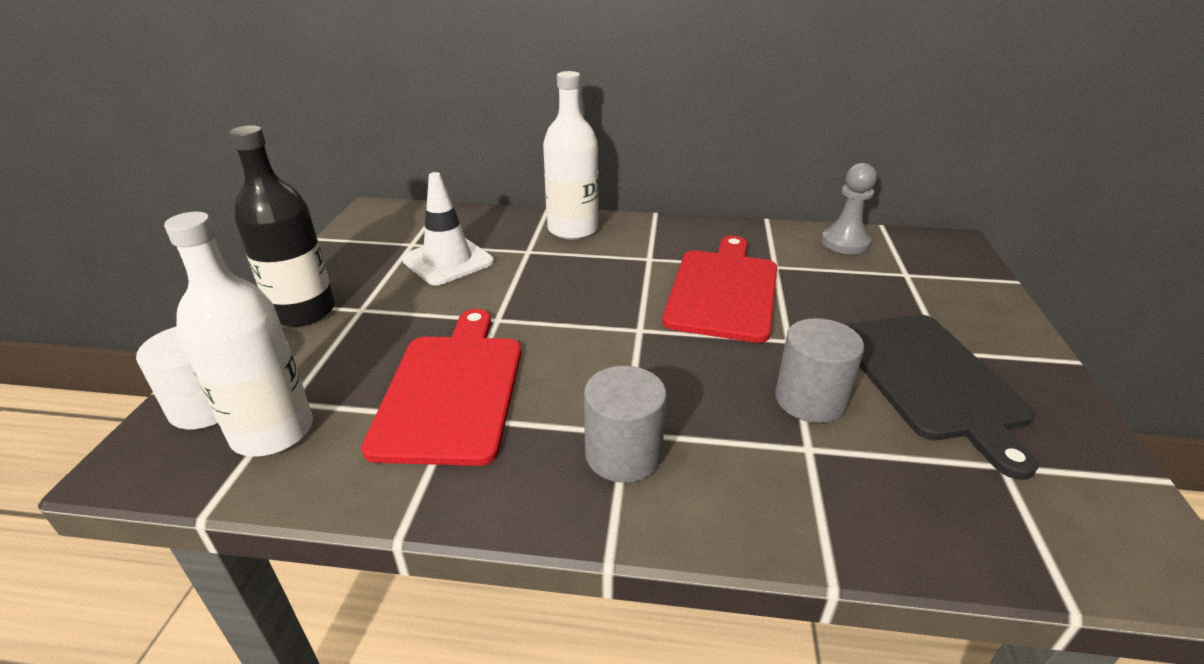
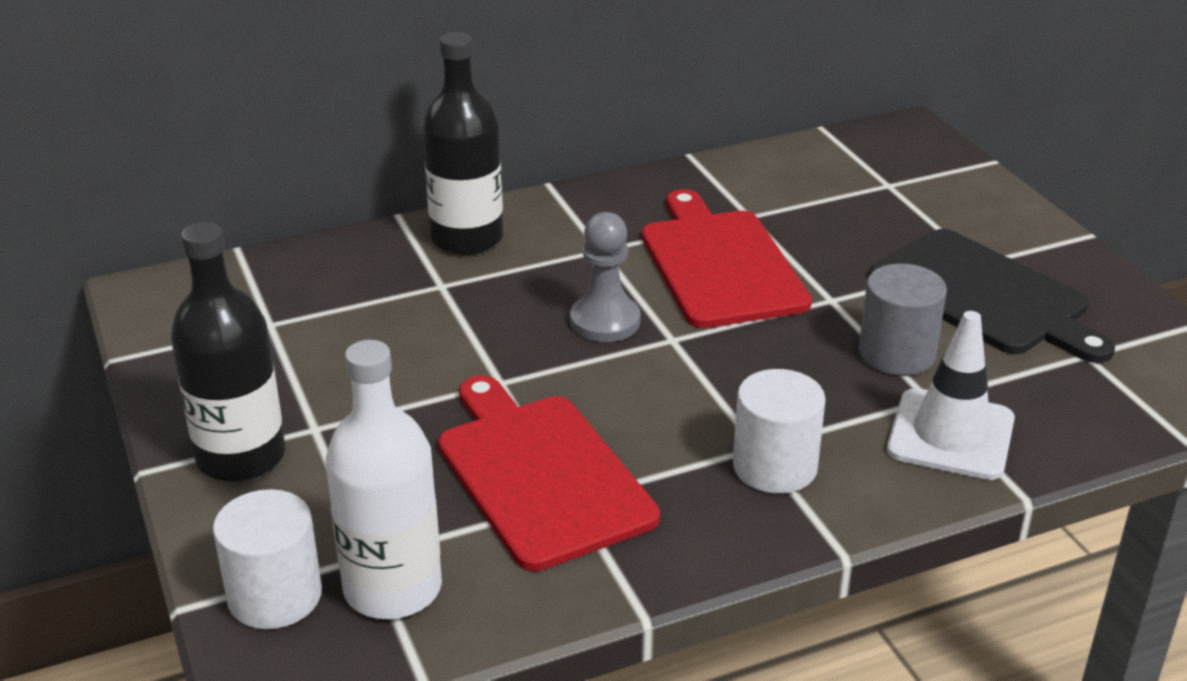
camera: 30 degrees left, 0 degrees up
white traffic cone [402,172,494,285] -> white traffic cone moved to [887,311,1015,480]
white bottle [543,71,598,240] -> black bottle [423,32,503,255]
grey cylinder [584,366,667,483] -> white cylinder [733,369,826,494]
grey pawn [821,163,877,254] -> grey pawn moved to [570,212,641,342]

